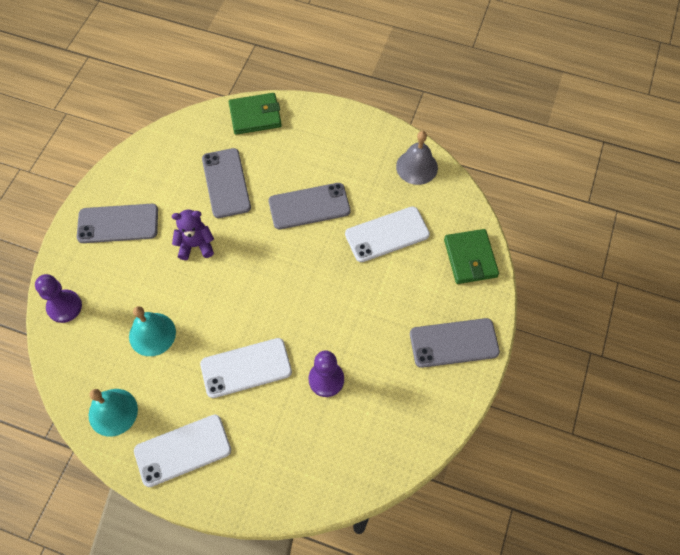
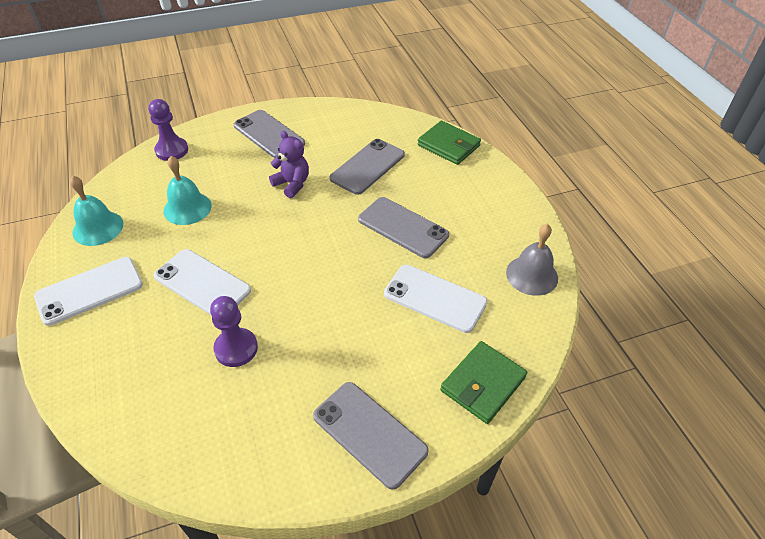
camera: 50 degrees right, 15 degrees down
white phone [134,415,231,487] -> white phone turned 60 degrees counterclockwise [34,257,143,326]

